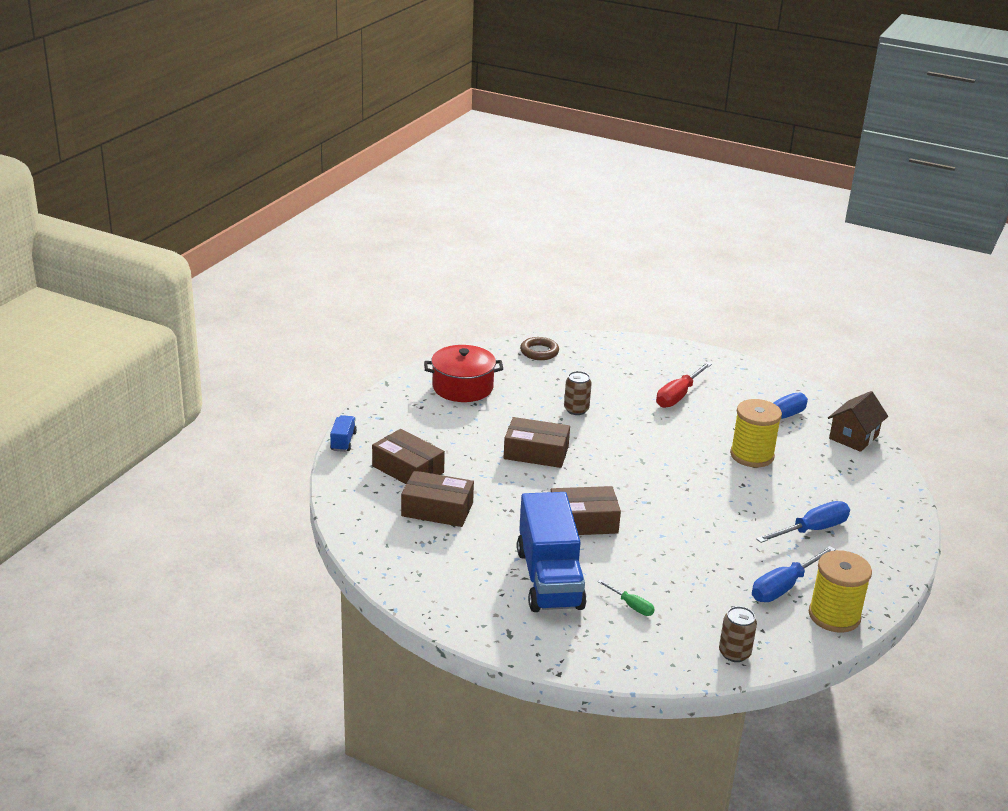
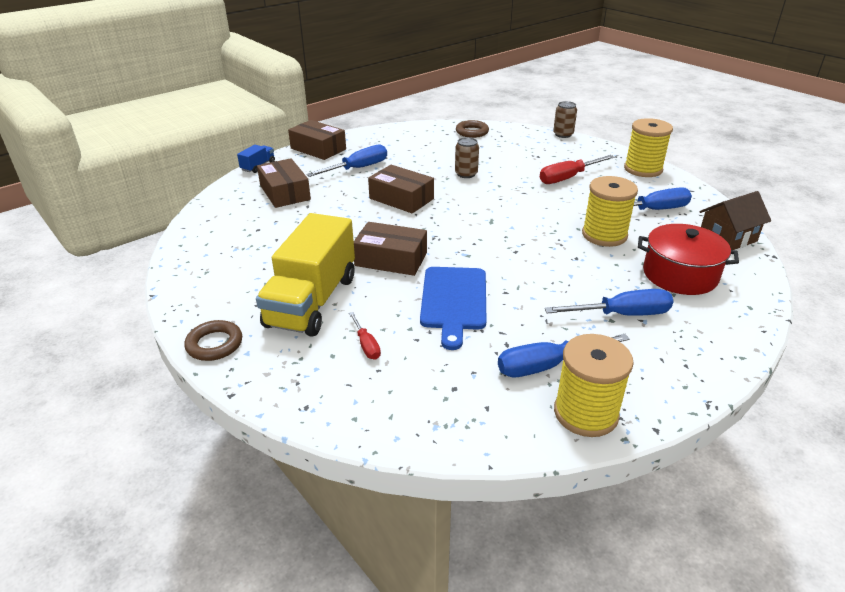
camera: 25 degrees right, 5 degrees up
brown box [401,471,474,527] -> brown box moved to [288,120,346,160]
red pot [424,345,503,402] -> red pot moved to [638,224,739,295]
blue truck [517,492,587,612] -> yellow truck [256,213,355,337]
green screwdriver [597,580,655,616] -> red screwdriver [349,312,381,360]
brown can [719,606,757,662] -> brown can moved to [553,101,577,138]
none -> brown ring [184,320,242,361]
none -> blue screwdriver [306,144,387,177]
none -> blue cutting board [420,267,487,350]
none -> yellow spool [624,118,673,177]

